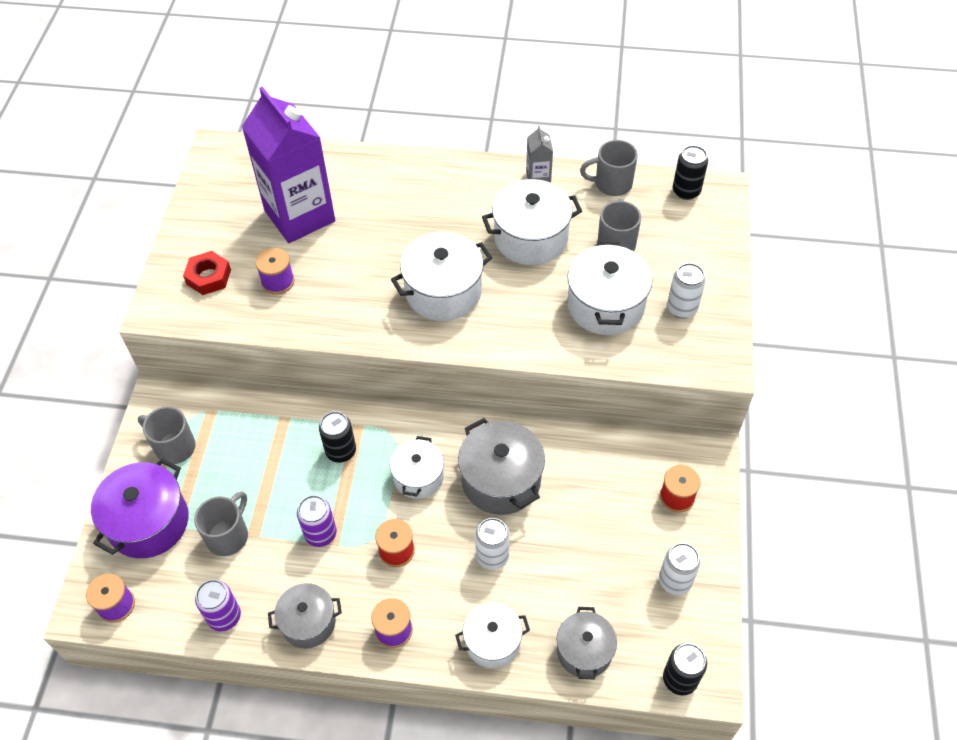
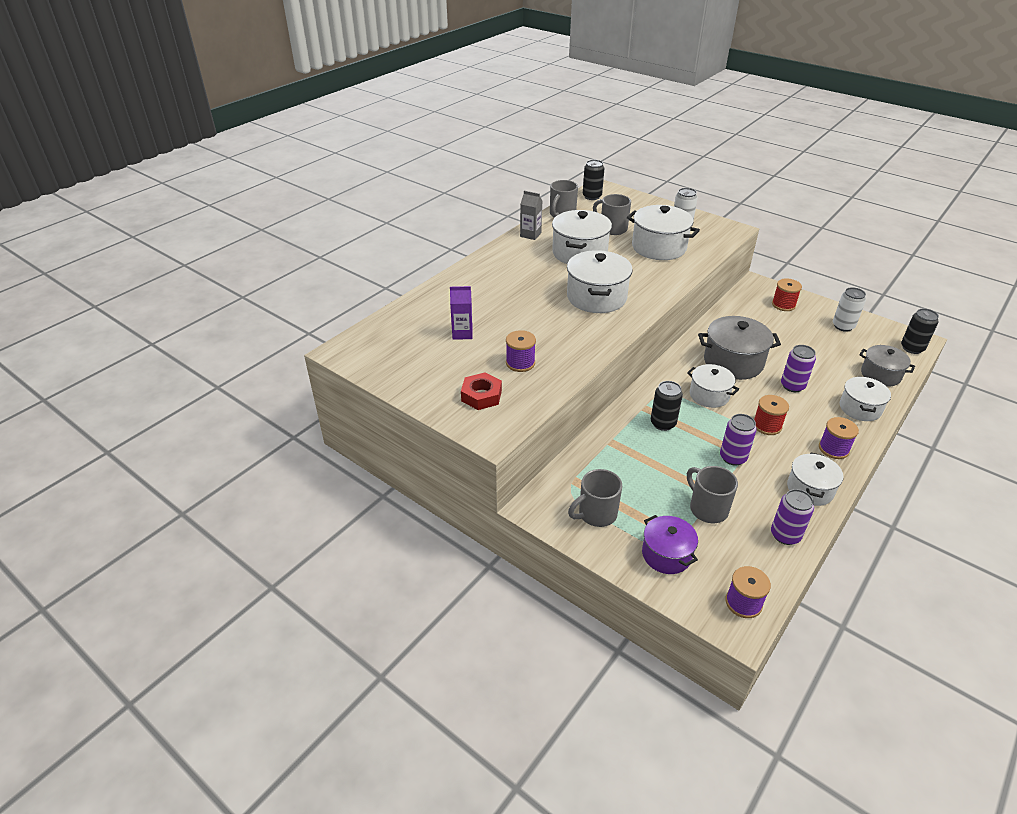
camera: 60 degrees left, 15 degrees down
purple pot [91,458,189,558] -> purple pot [642,515,698,574], size x0.64
purple carton [242,86,335,243] -> purple carton [450,286,473,340], size x0.42
grey pot [268,583,342,648] -> white pot [787,453,844,506]
white can [475,518,510,570] -> purple can [781,345,816,392]

